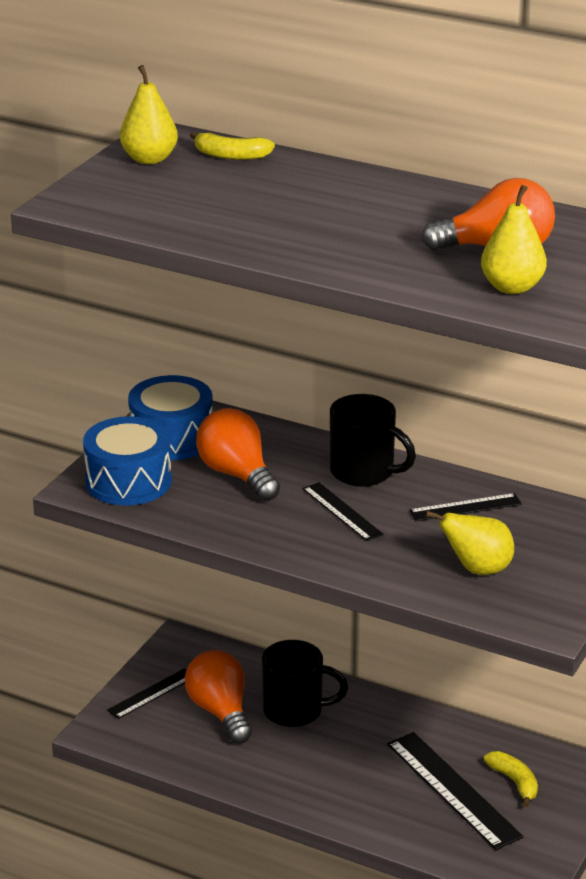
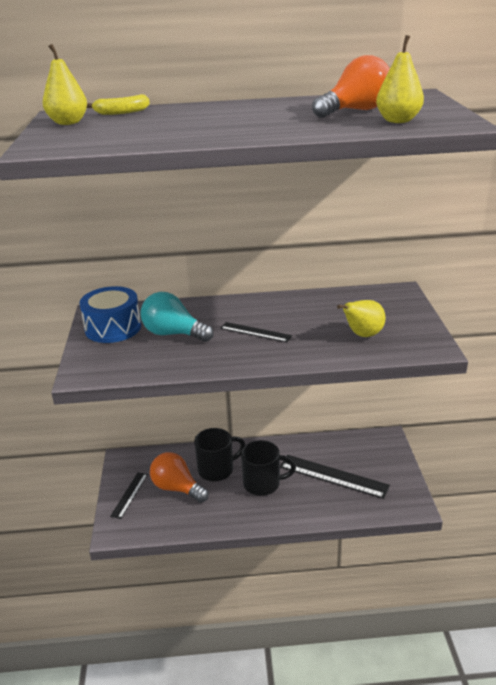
camera: 30 degrees left, 0 degrees up
blue drum [83,416,172,506] -> none
orange light bulb [196,408,280,501] -> turquoise light bulb [140,292,214,342]
black mug [330,394,416,487] -> black mug moved to [241,440,296,496]
black ruler [409,493,522,521] -> none
yellow banana [484,751,538,807] -> none

